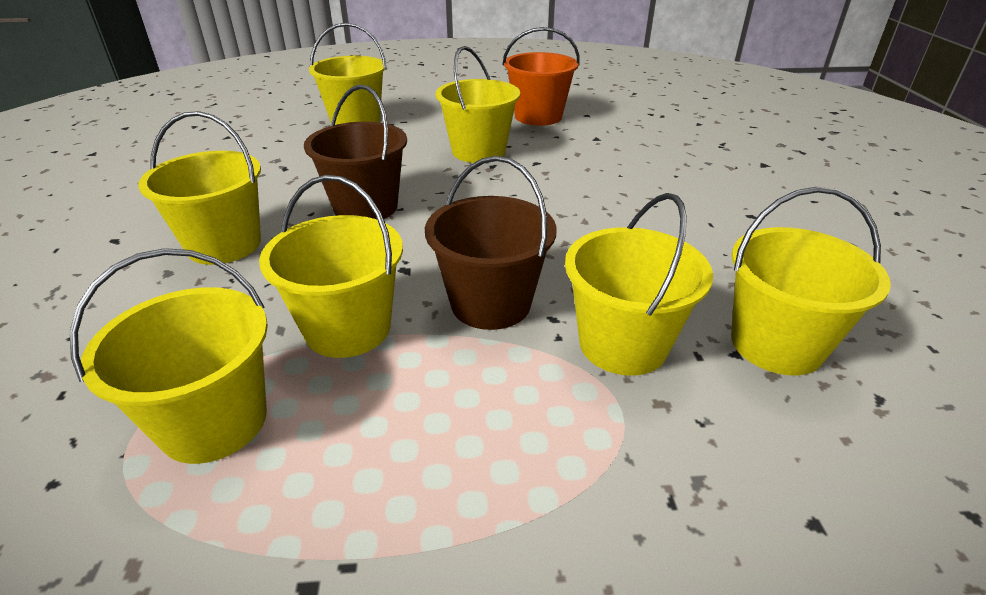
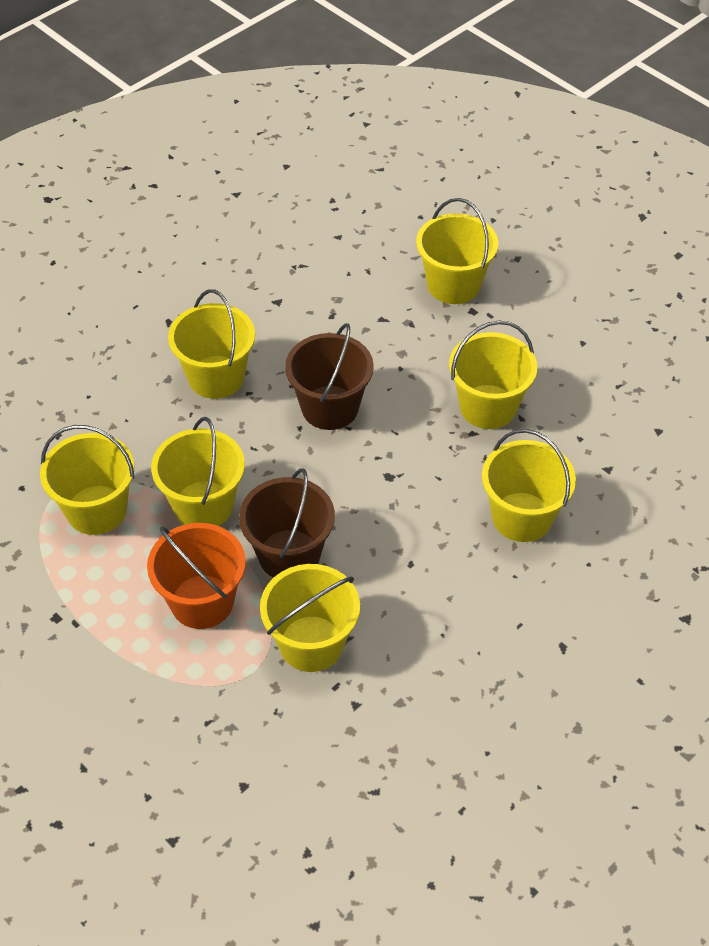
camera: 50 degrees right, 15 degrees up
orange bucket [502,27,580,126] -> orange bucket moved to [147,523,246,629]
yellow bucket [731,187,891,375] -> yellow bucket moved to [482,429,576,542]

